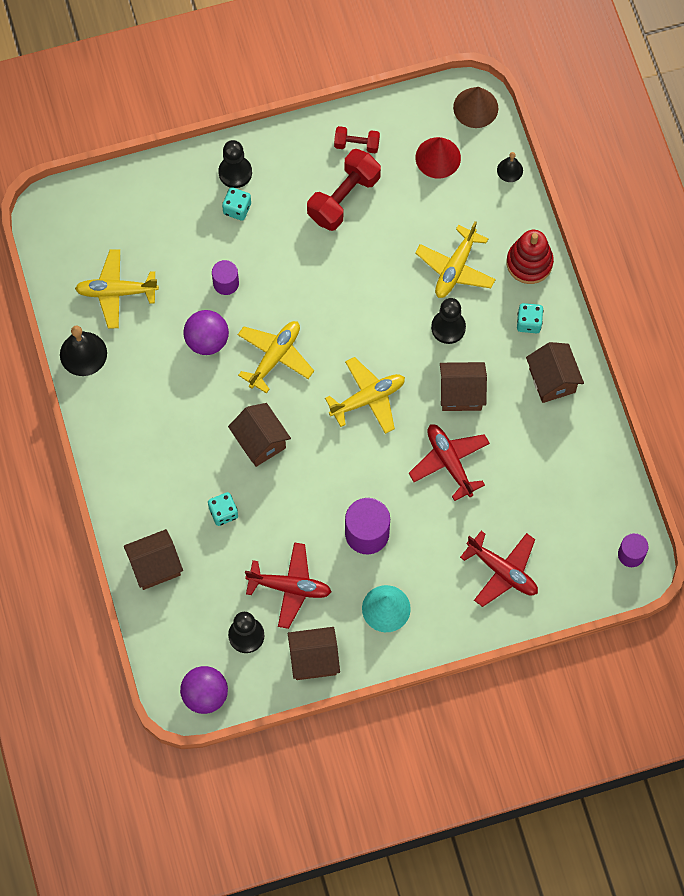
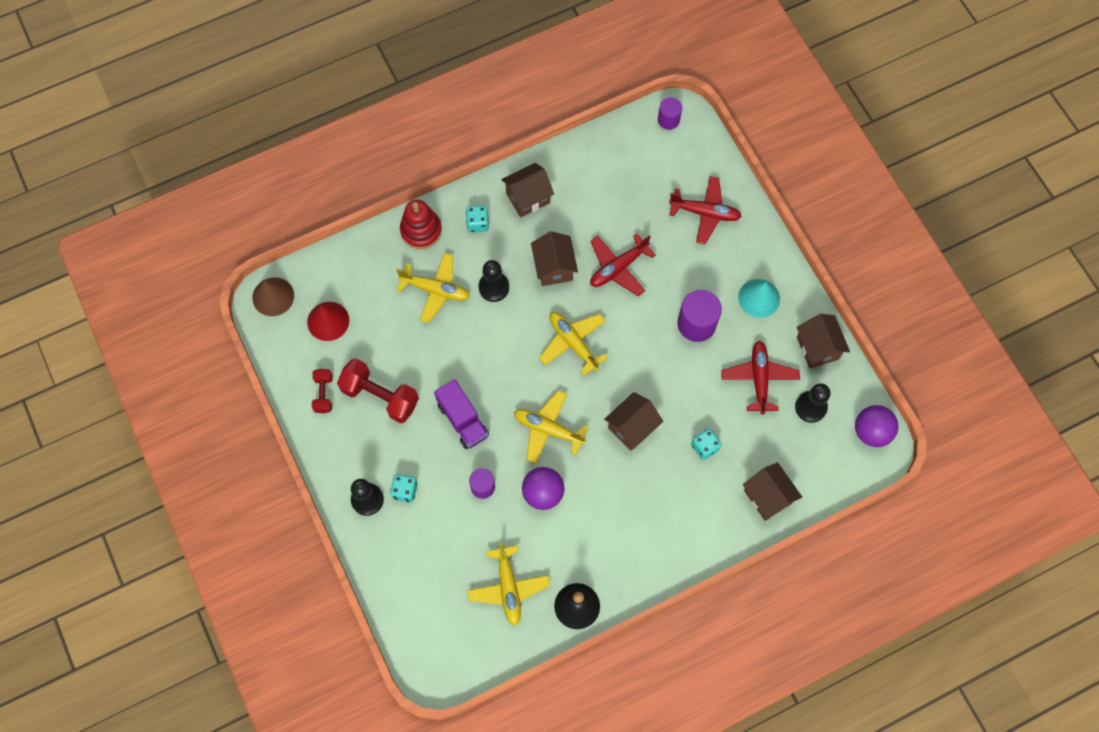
camera: 100 degrees left, 0 degrees up
red plane [460,531,538,607] -> red plane turned 75 degrees clockwise [669,176,742,244]
black bell [497,152,523,182] -> none
none -> purple truck [434,379,489,449]

